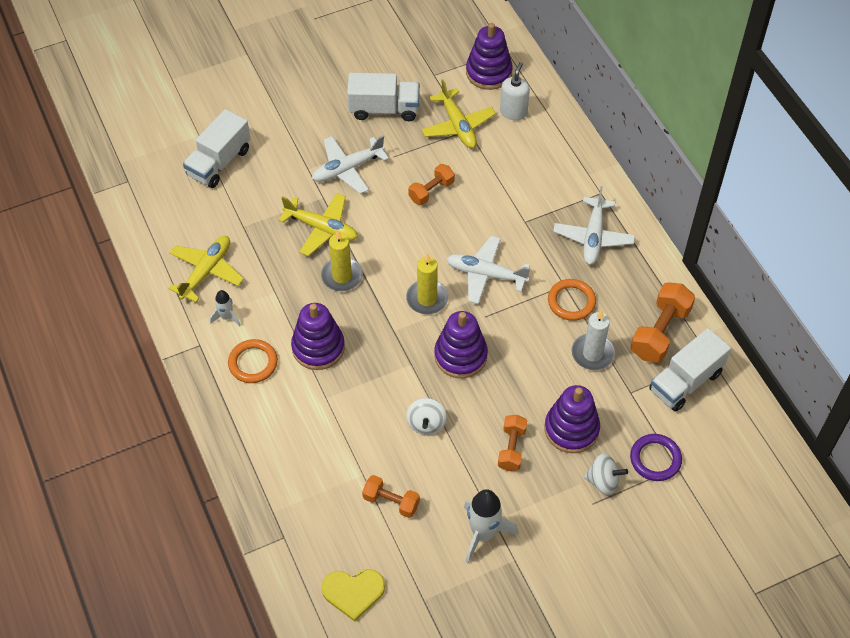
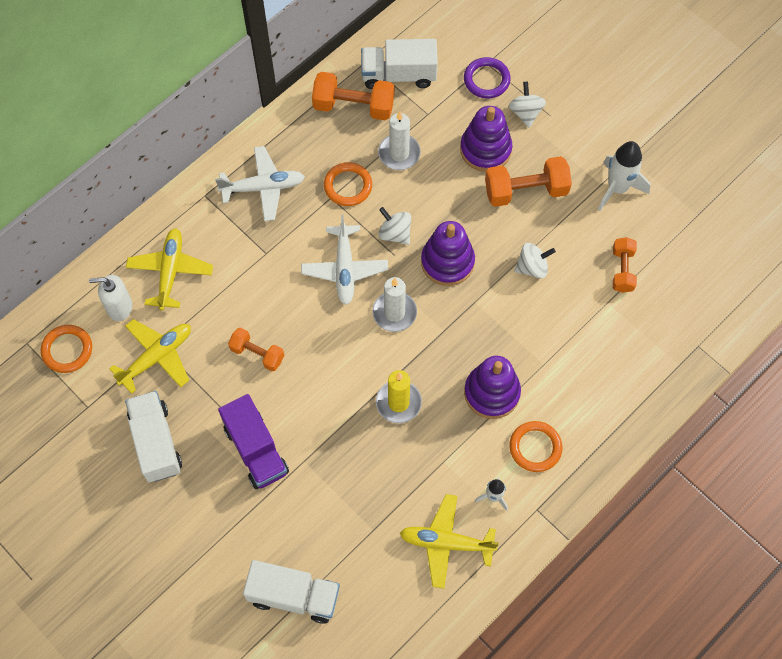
camera: 110 degrees left, 10 degrees up
yellow plane [278,193,358,256] -> yellow plane moved to [126,228,213,311]
white plane [312,135,389,194] -> purple truck [218,394,289,489]
yellow heart [321,569,385,622] -> none
yellow candle [406,253,448,314] -> white candle [372,277,417,332]
purple stacking toy [466,23,513,90] -> orange ring [41,325,92,373]
orange dumbbell [498,415,527,471] -> orange dumbbell [485,156,572,207], size x1.60
white truck [649,328,731,412] -> white truck turned 150 degrees clockwise [361,39,438,89]
none -> white spinning top [379,207,411,245]

